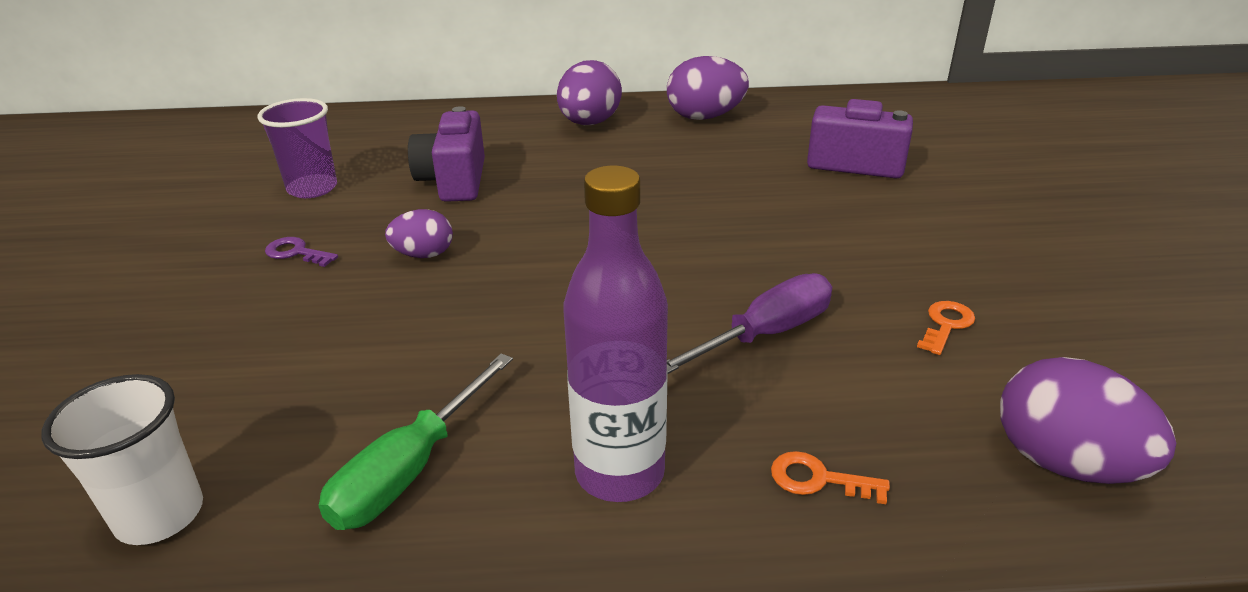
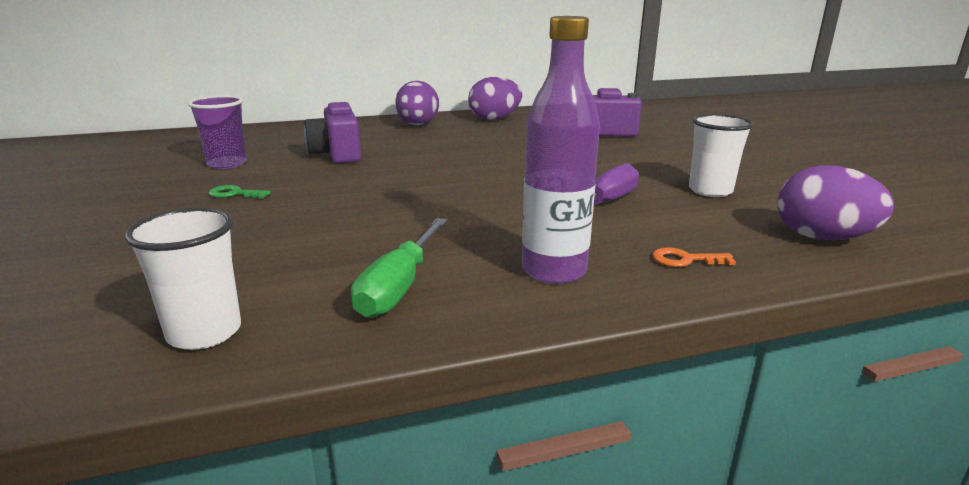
camera: 15 degrees left, 10 degrees down
purple key [265,237,338,267] -> green key [209,185,271,198]
purple egg [385,209,453,258] -> none
orange key [917,301,975,355] -> white cup [689,114,754,197]

